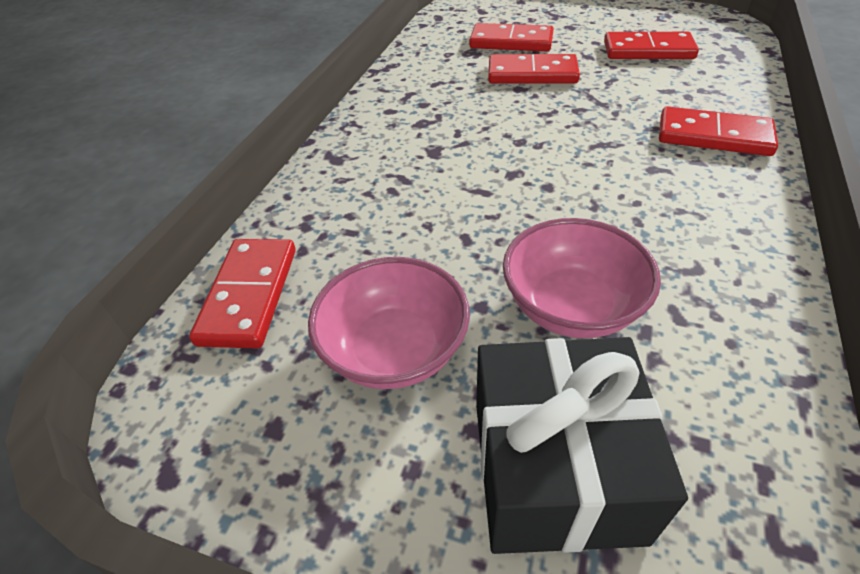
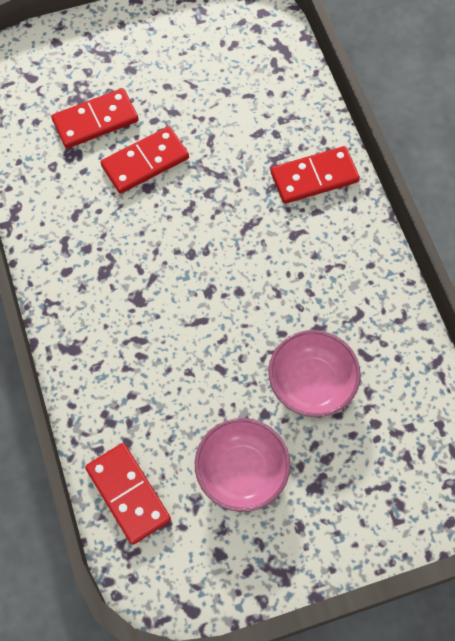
camera: 40 degrees left, 20 degrees up
black gift [476,337,688,554] -> none
red domino [604,32,699,59] -> none

